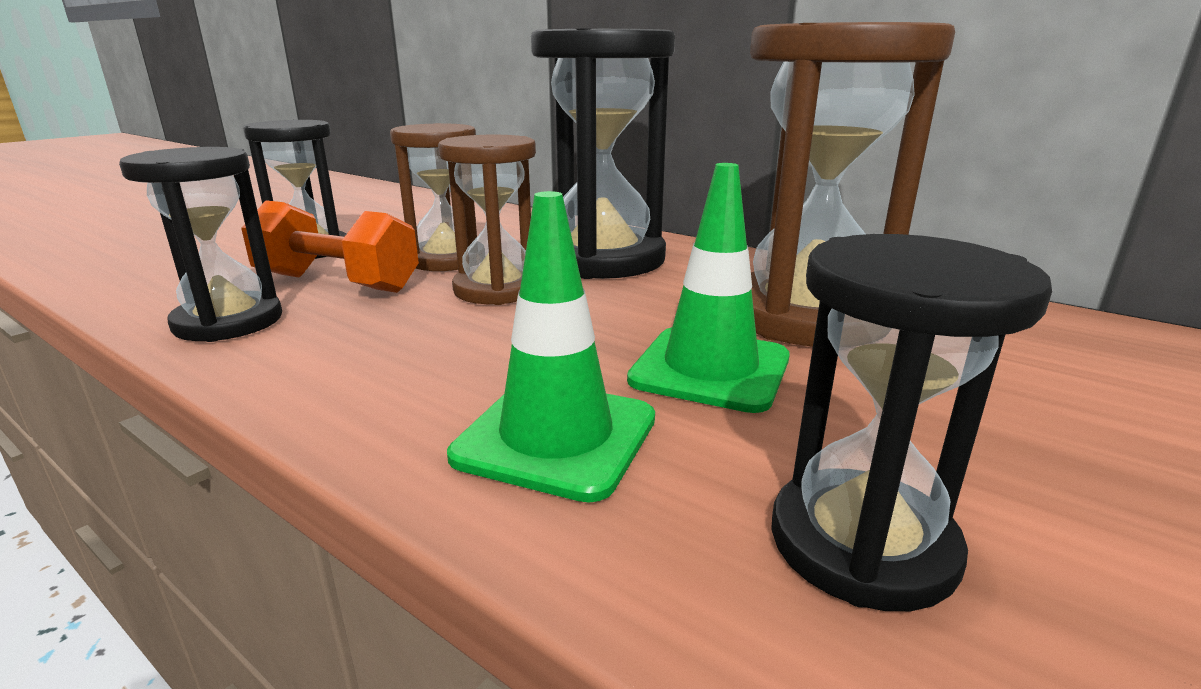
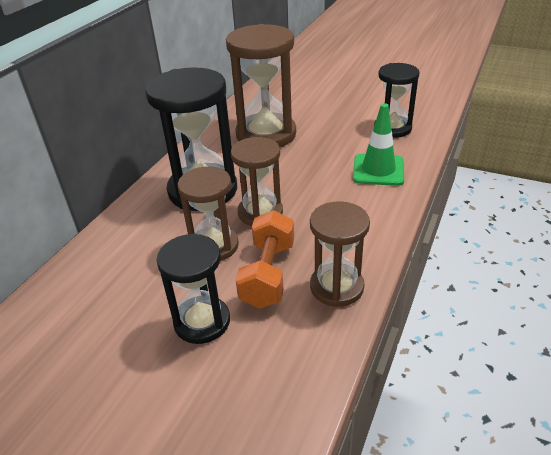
camera: 100 degrees left, 15 degrees up
black hourglass [119,147,282,342] -> brown hourglass [310,201,370,307]
green traffic cone [627,163,790,413] -> none

